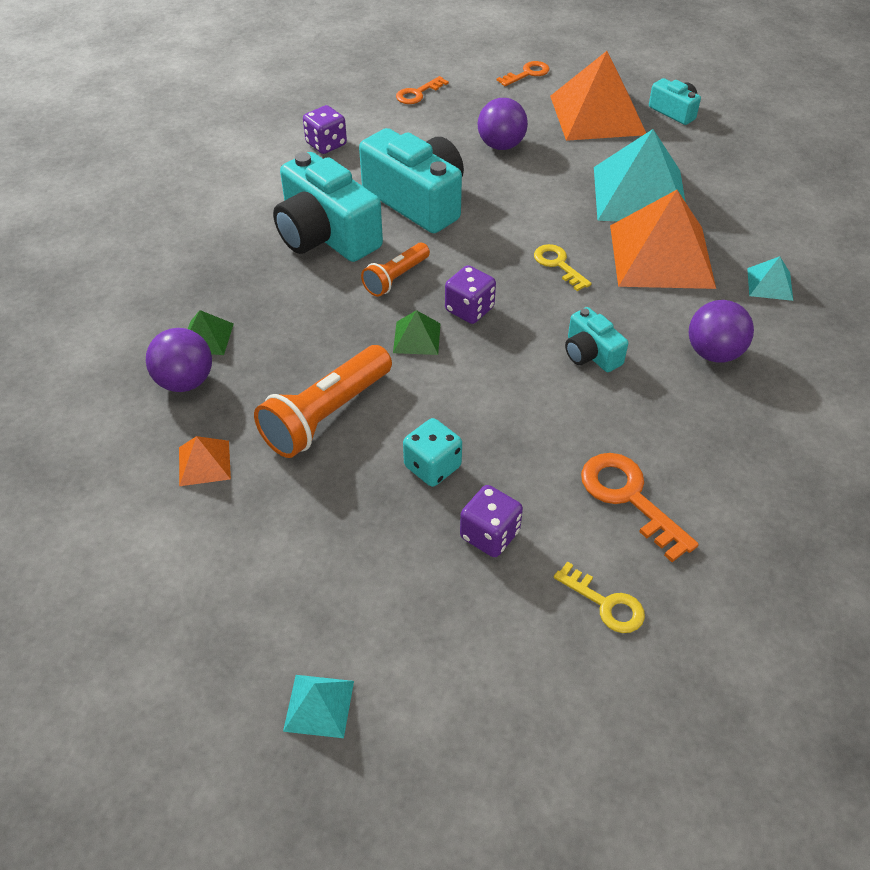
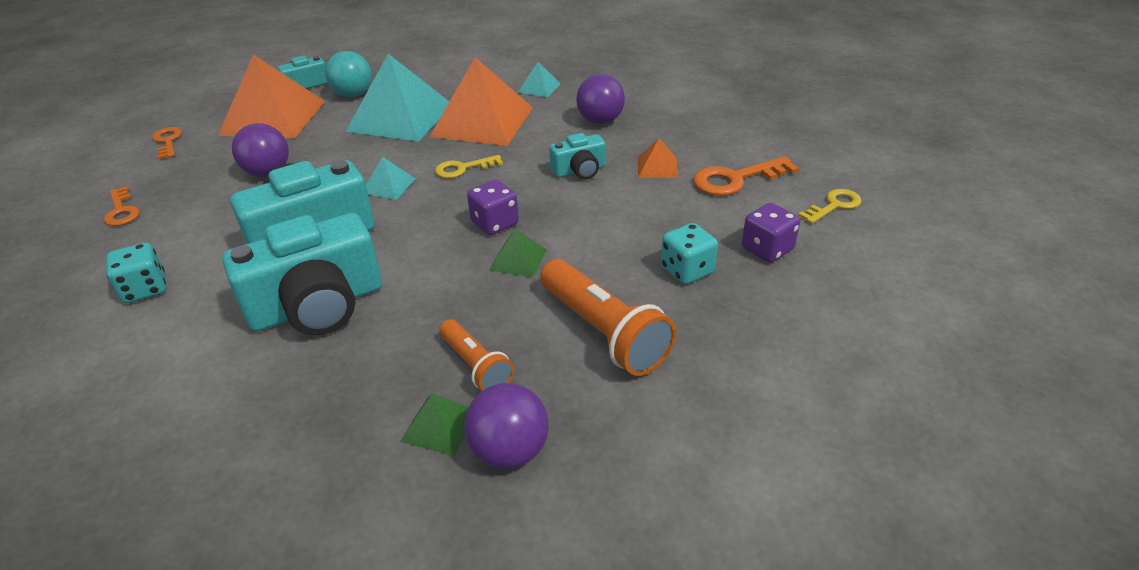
camera: 75 degrees left, 10 degrees down
orange pyramid [179,436,231,486] -> orange pyramid moved to [638,138,678,178]
turquoise pyramid [283,675,354,738] -> turquoise pyramid moved to [366,157,416,200]
purple dice [303,105,347,154] -> turquoise dice [106,243,166,303]
orange flashlight [361,243,430,297] -> orange flashlight moved to [439,320,514,391]
none -> turquoise ball [325,51,372,97]

